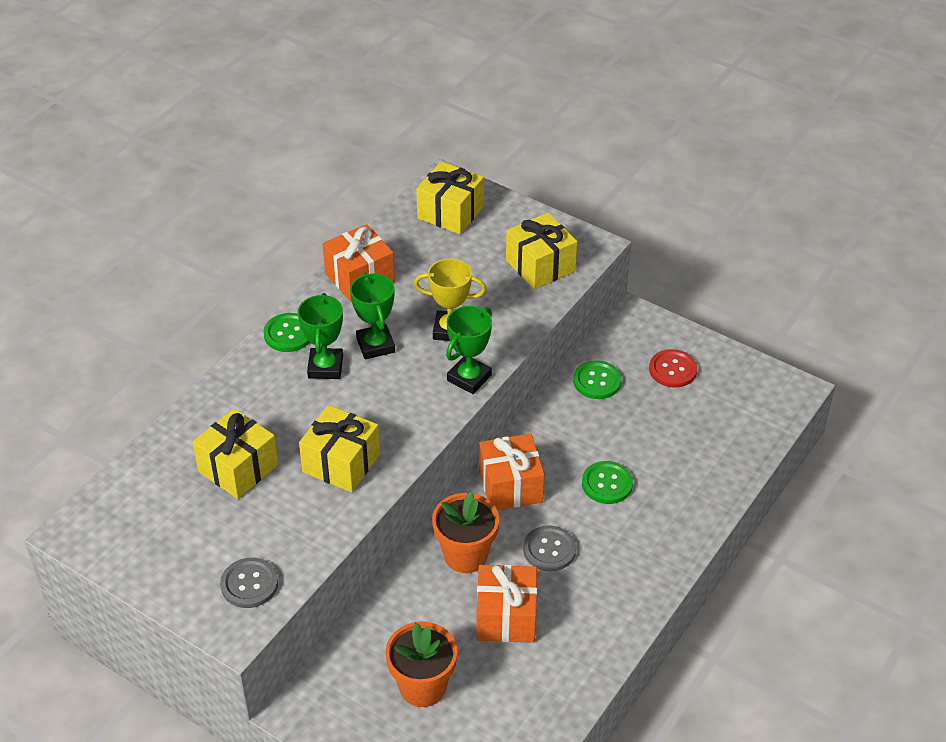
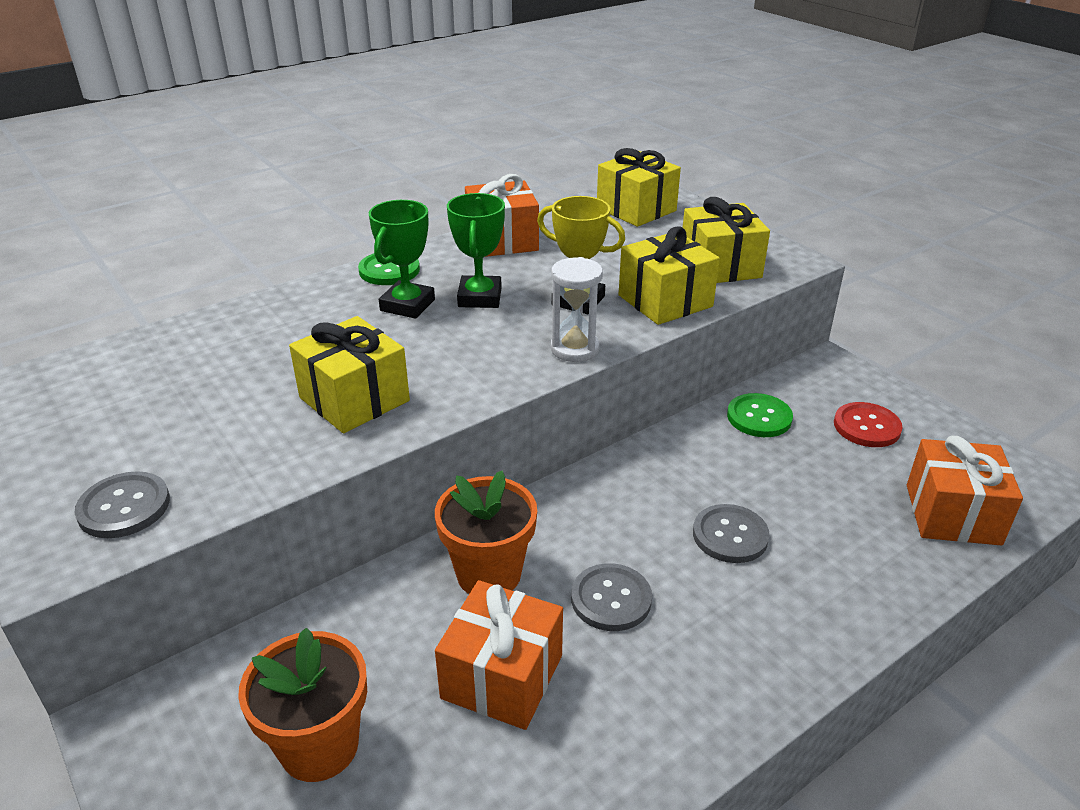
camera: 20 degrees right, 10 degrees down
yellow gift [192,408,278,499] -> yellow gift moved to [619,226,720,325]
green trophy [446,306,492,394] -> white hourglass [551,257,603,362]
orange gift [479,434,545,510] -> orange gift moved to [907,436,1023,546]
green button [582,461,633,504] -> grey button [693,504,770,563]

